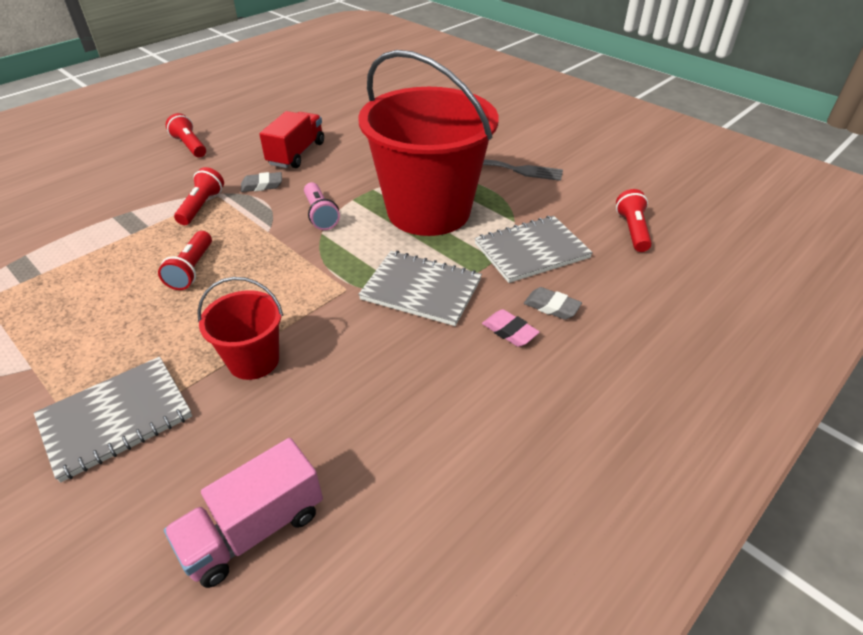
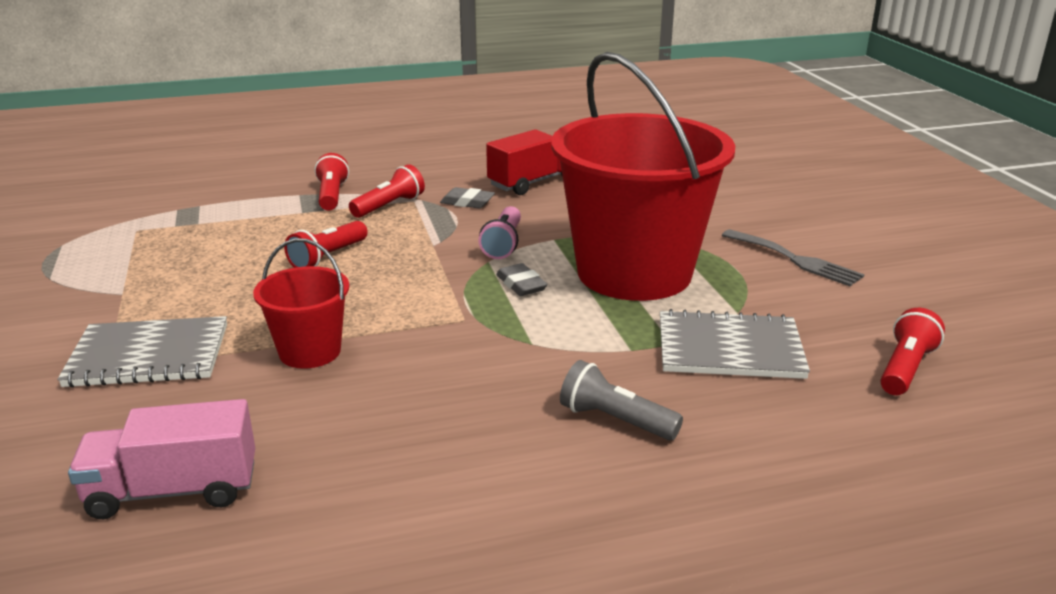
camera: 30 degrees right, 15 degrees down
red flashlight [166,113,206,157] -> red flashlight moved to [314,153,349,210]
grey notebook [358,251,482,326] -> none
pink eraser [482,309,540,347] -> grey flashlight [560,360,683,440]
grey eraser [524,287,582,320] -> grey eraser moved to [496,263,548,296]

